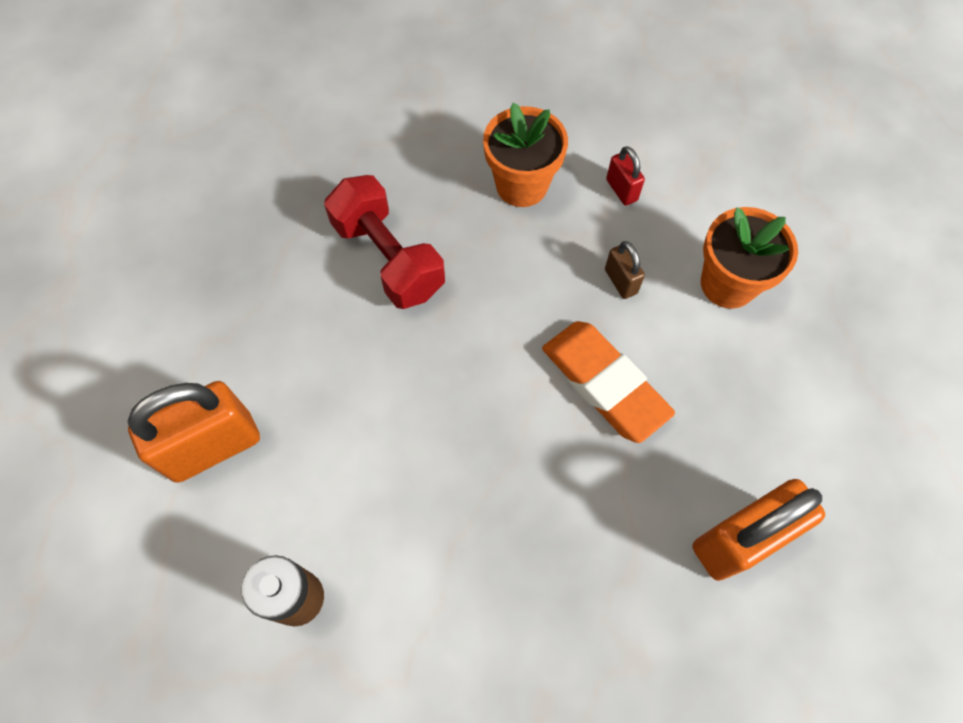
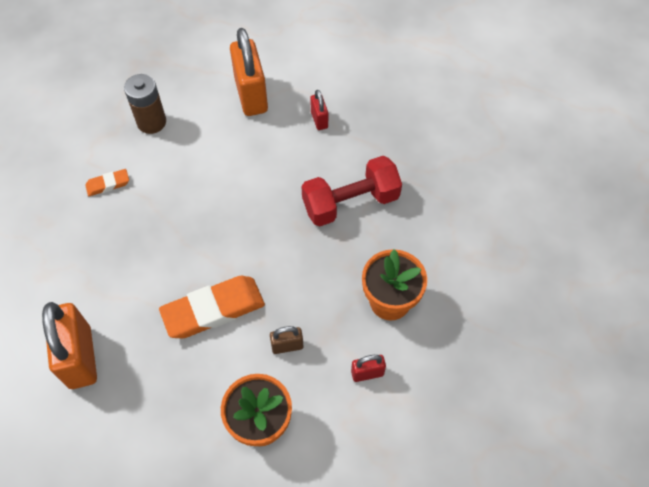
camera: 105 degrees right, 5 degrees down
none -> orange eraser [85,169,129,196]
none -> red padlock [310,90,328,130]

